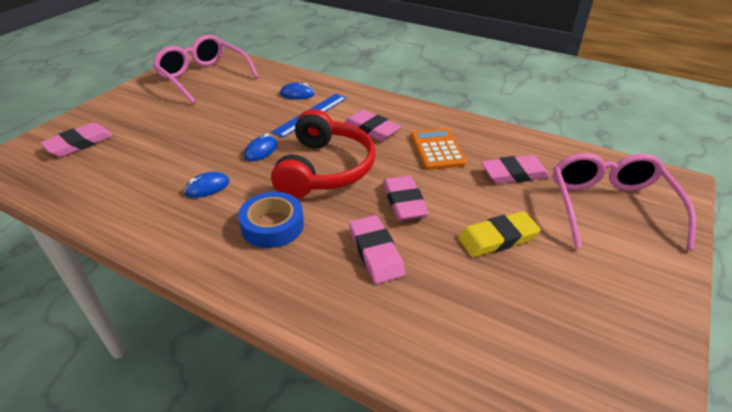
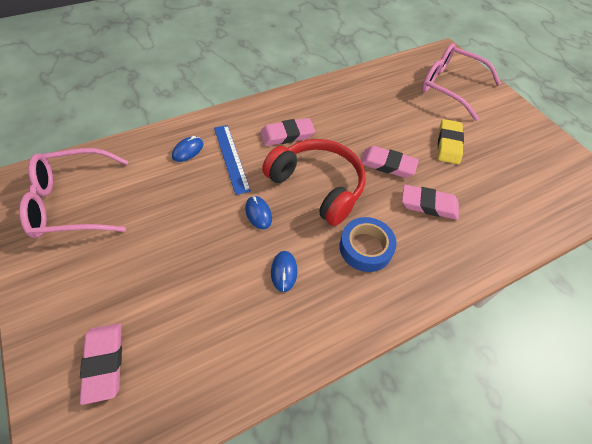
camera: 60 degrees left, 15 degrees up
orange calculator [411,128,467,170] -> none
pink eraser [481,155,550,184] -> none

